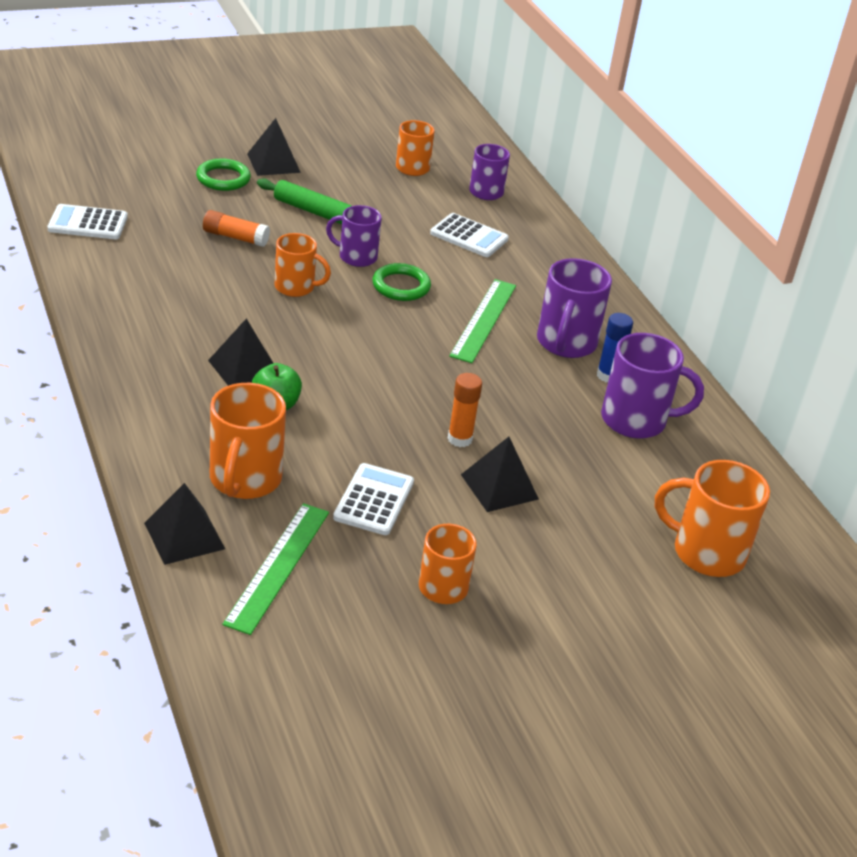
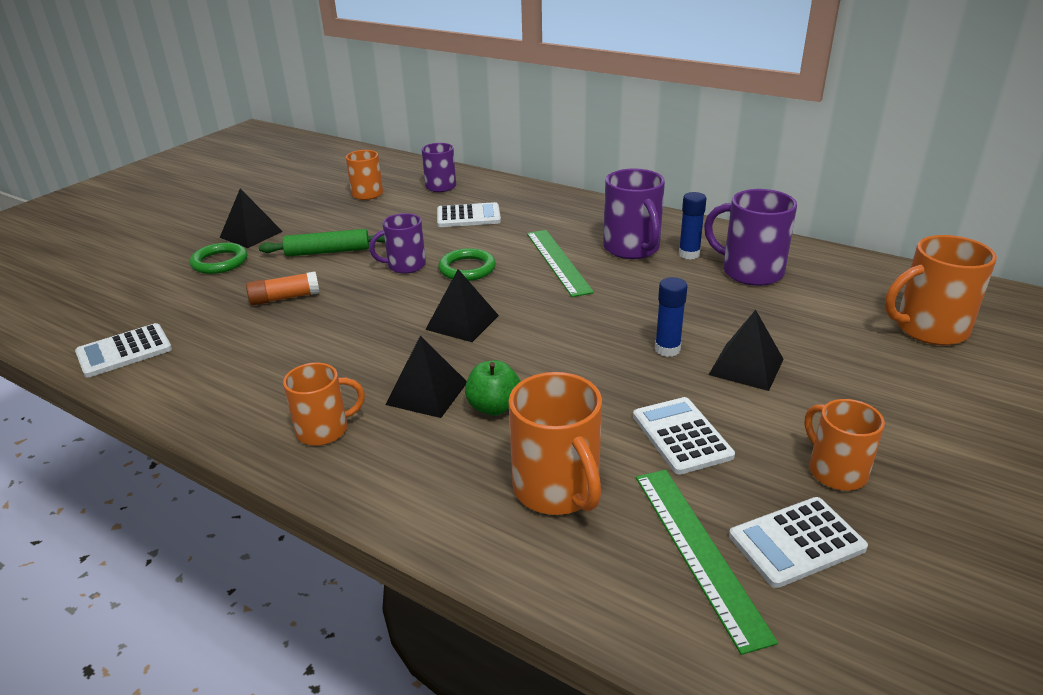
camera: 30 degrees left, 5 degrees down
black pyramid [144,483,225,565] -> black pyramid moved to [425,269,499,342]
orange mug [274,233,331,297] -> orange mug moved to [283,363,365,446]
orange glue stick [448,373,482,447] -> blue glue stick [655,277,687,357]
purple mug [601,333,704,439] -> purple mug turned 120 degrees counterclockwise [704,189,797,286]
none -> white calculator [729,497,868,588]

